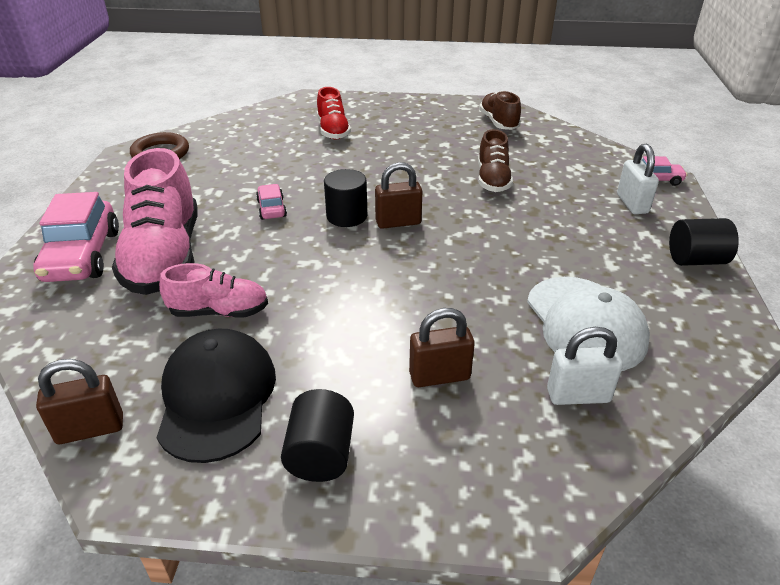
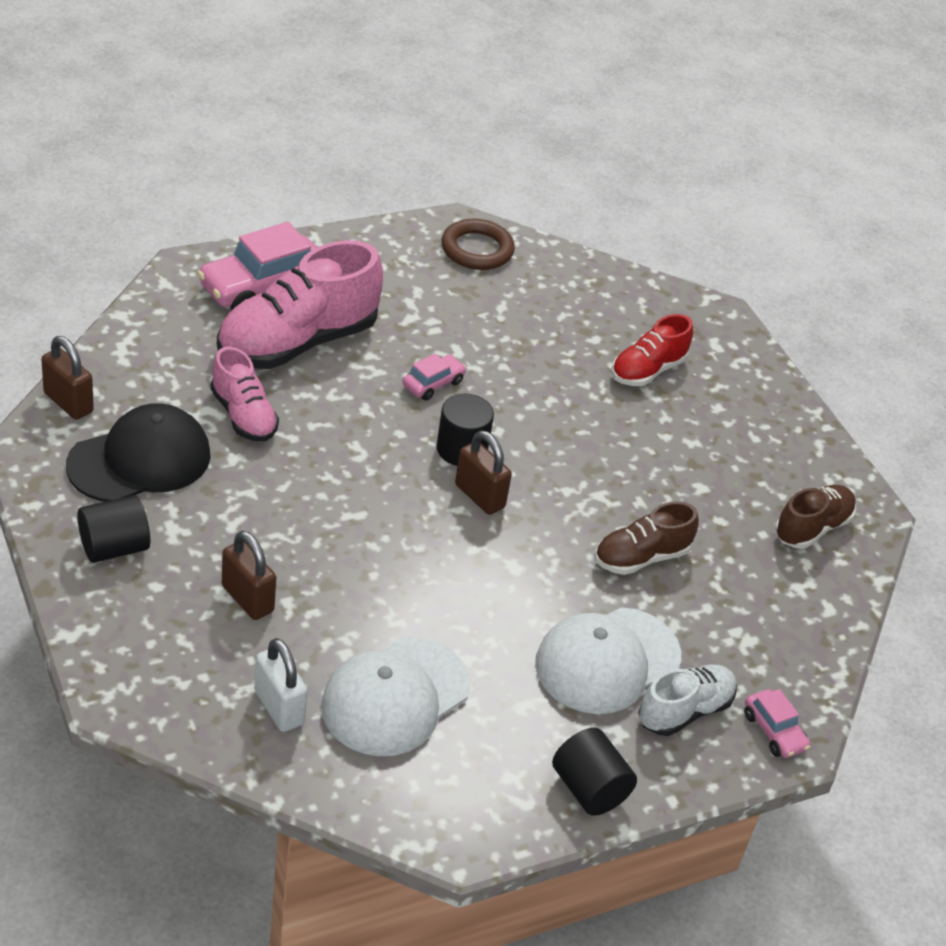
camera: 55 degrees right, 5 degrees up
white padlock [617,144,659,214] -> white shoe [639,665,737,736]
none -> white cap [535,607,681,714]

